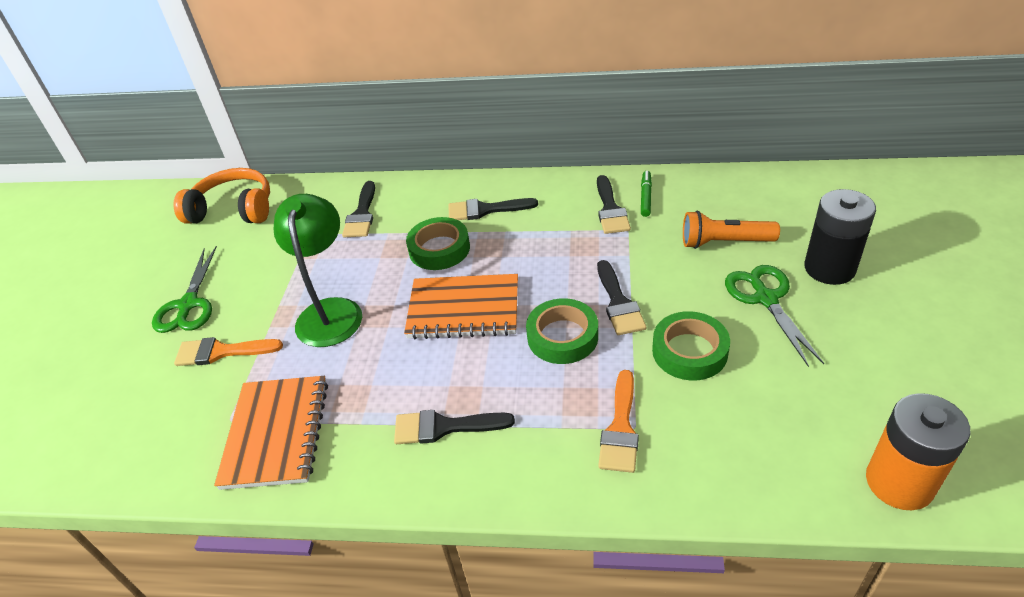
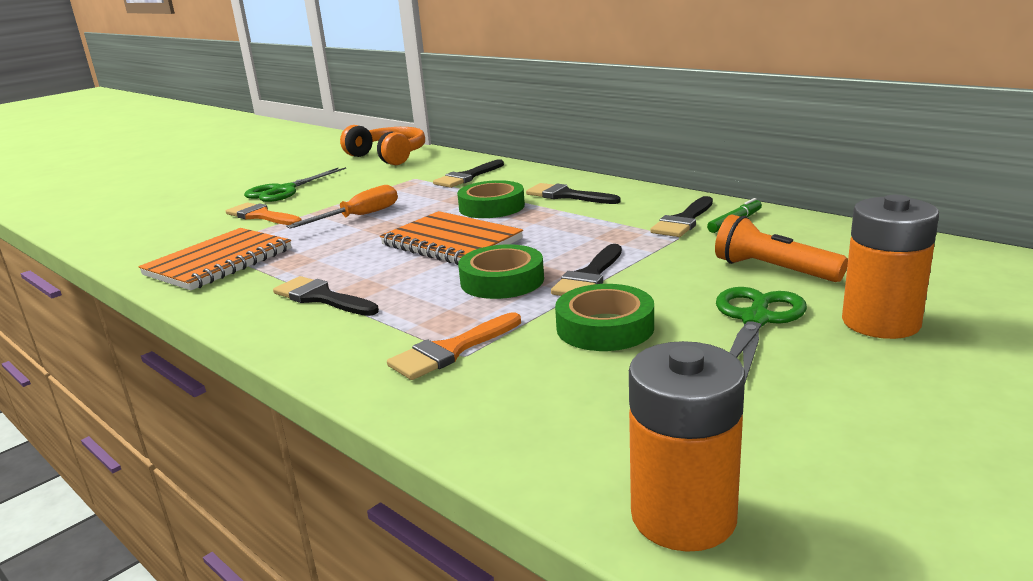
camera: 35 degrees right, 20 degrees down
green lamp [273,194,362,347] -> orange screwdriver [286,185,398,229]
black battery [804,189,876,285] -> orange battery [842,195,939,339]

